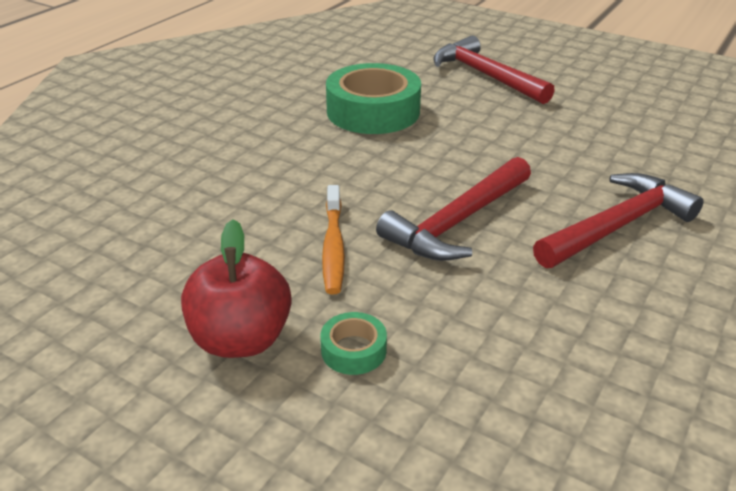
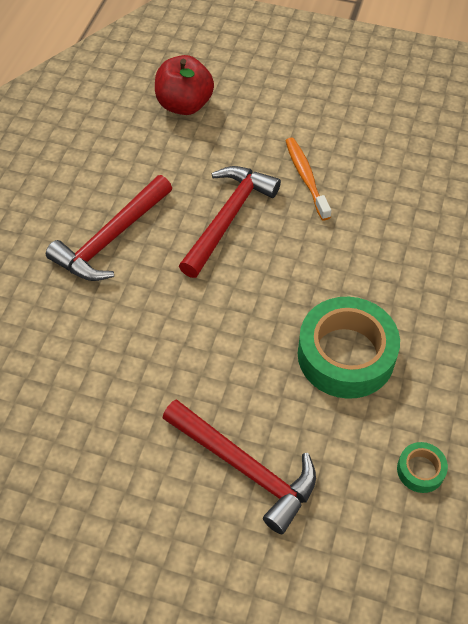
camera: 165 degrees right, 20 degrees up
red apple [181,219,292,358] -> red apple moved to [155,55,214,115]
green tape [320,312,387,375] -> green tape moved to [397,442,448,493]

